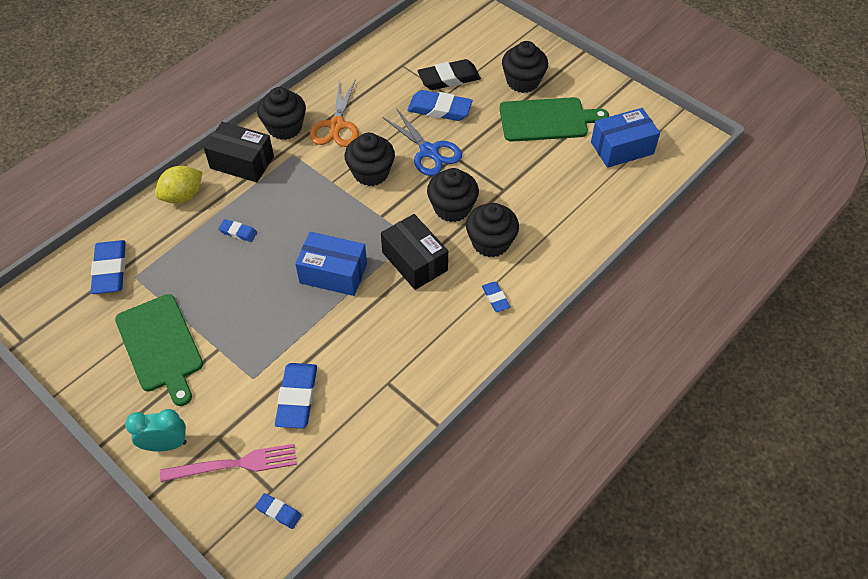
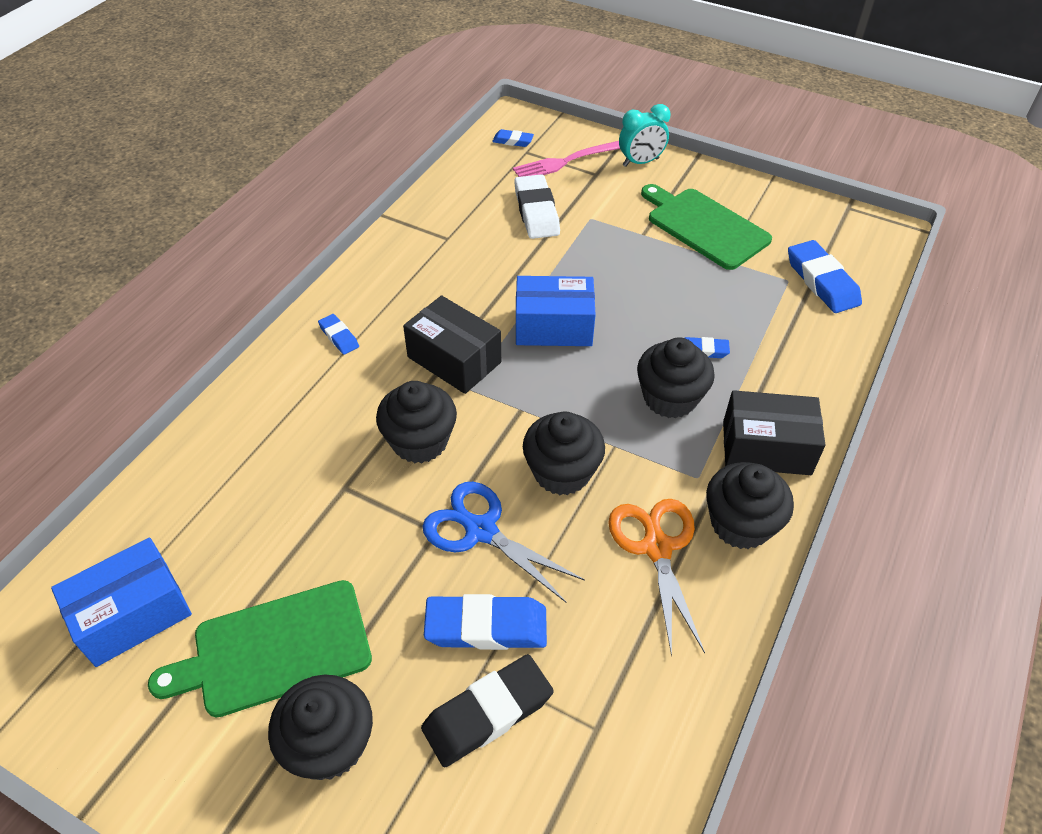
camera: 165 degrees right, 5 degrees down
yellow lemon [155,166,203,204] -> none
blue eraser [275,363,317,429] -> white eraser [514,174,560,239]
black cupcake [466,203,519,258] -> black cupcake moved to [637,337,715,418]

